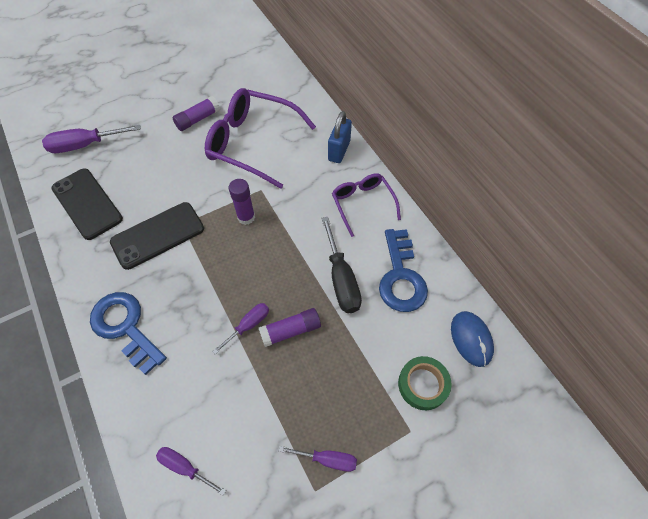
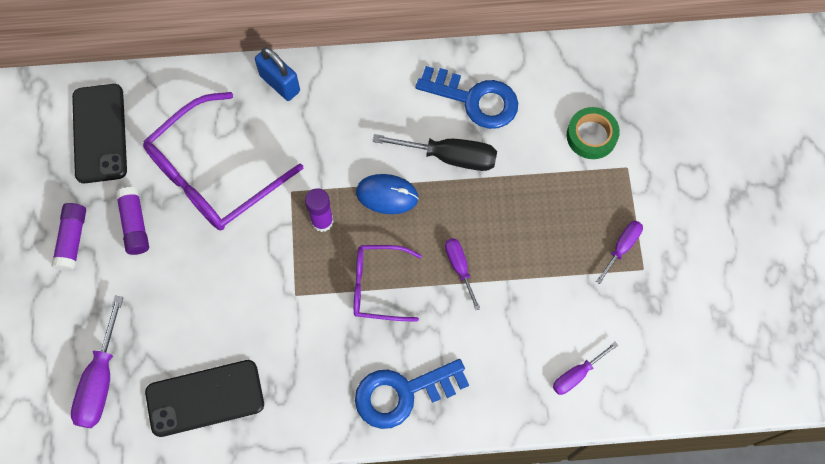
camera: 65 degrees left, 10 degrees up
black phone [110,202,204,270] -> black phone moved to [72,84,127,183]
purple glue stick [259,308,321,347] -> purple glue stick moved to [51,203,86,272]
purple glasses [332,174,401,237] -> purple glasses moved to [354,245,422,322]
blue mouse [451,311,494,367] -> blue mouse moved to [356,174,419,214]

